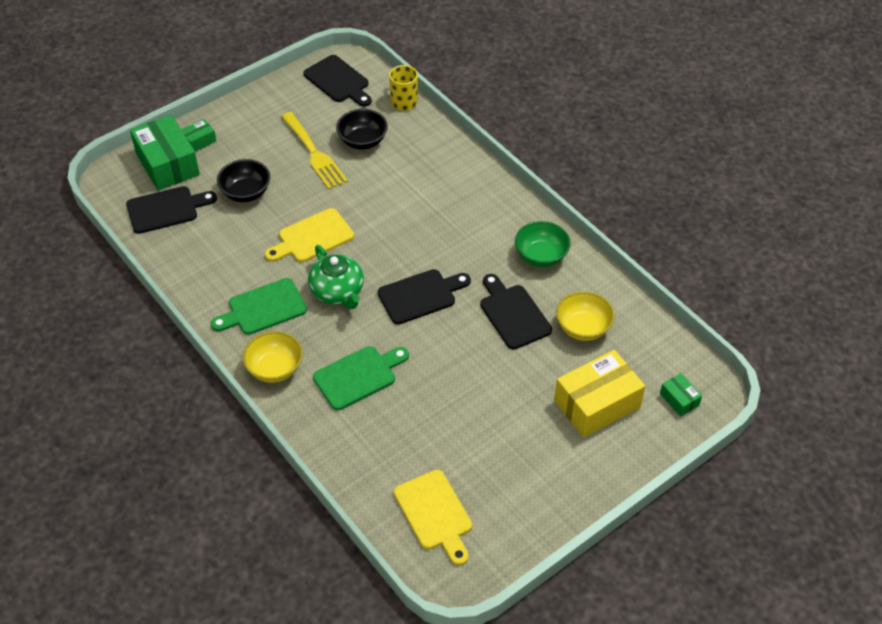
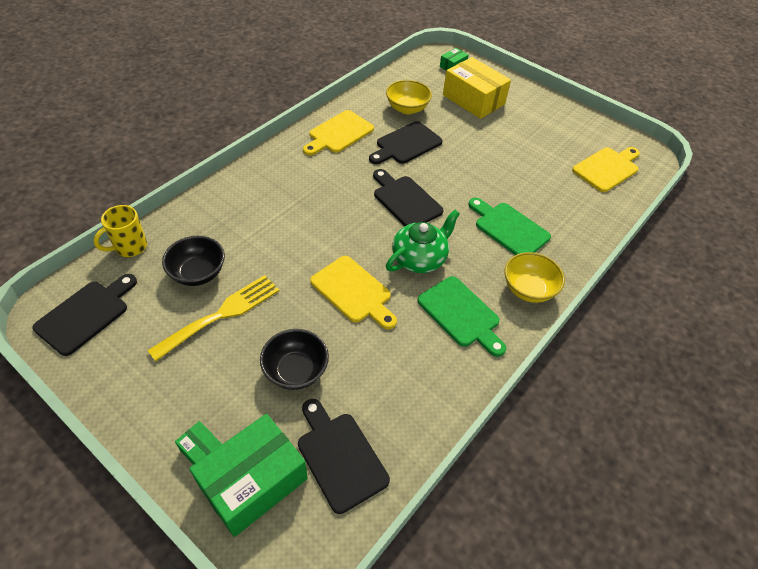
camera: 105 degrees left, 0 degrees up
green bowl [515,221,571,267] -> yellow cutting board [303,110,374,156]

